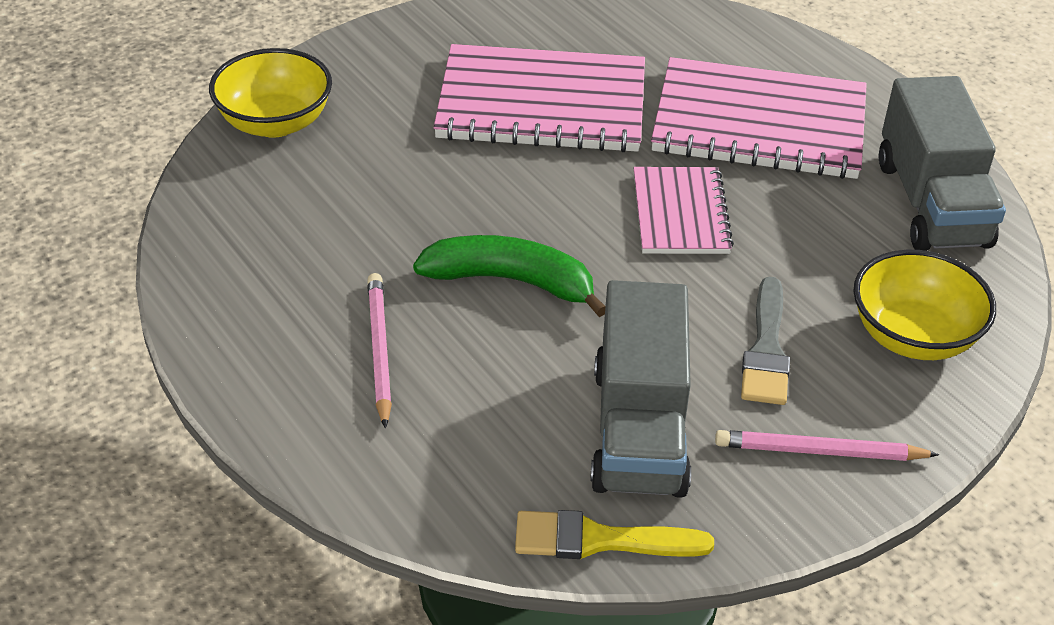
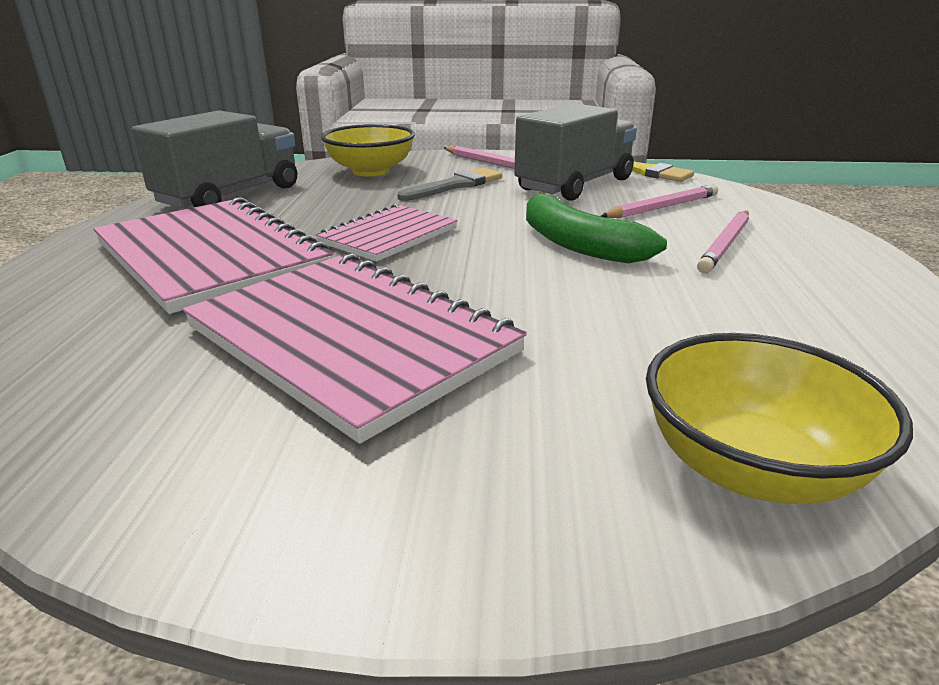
camera: 140 degrees left, 15 degrees down
none -> pink pencil [601,184,718,218]

